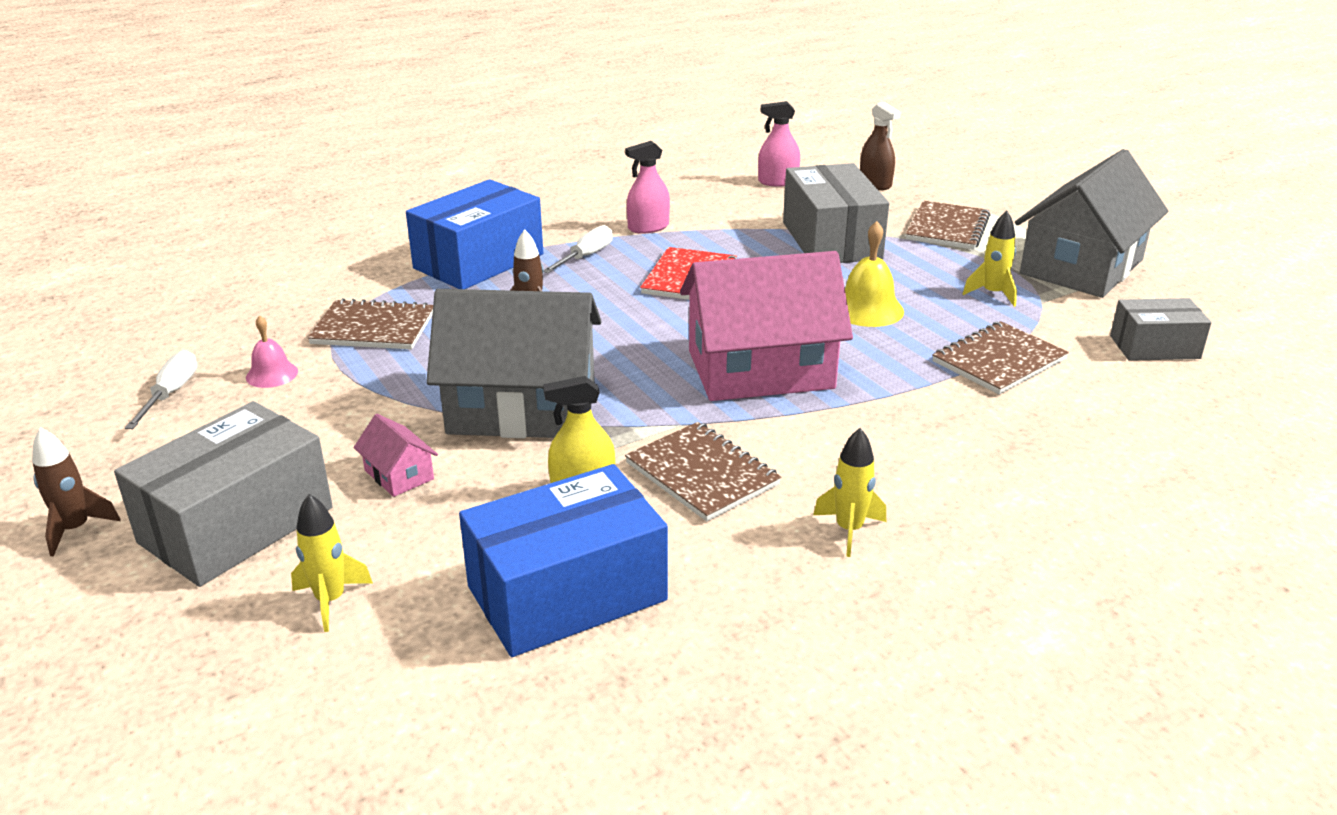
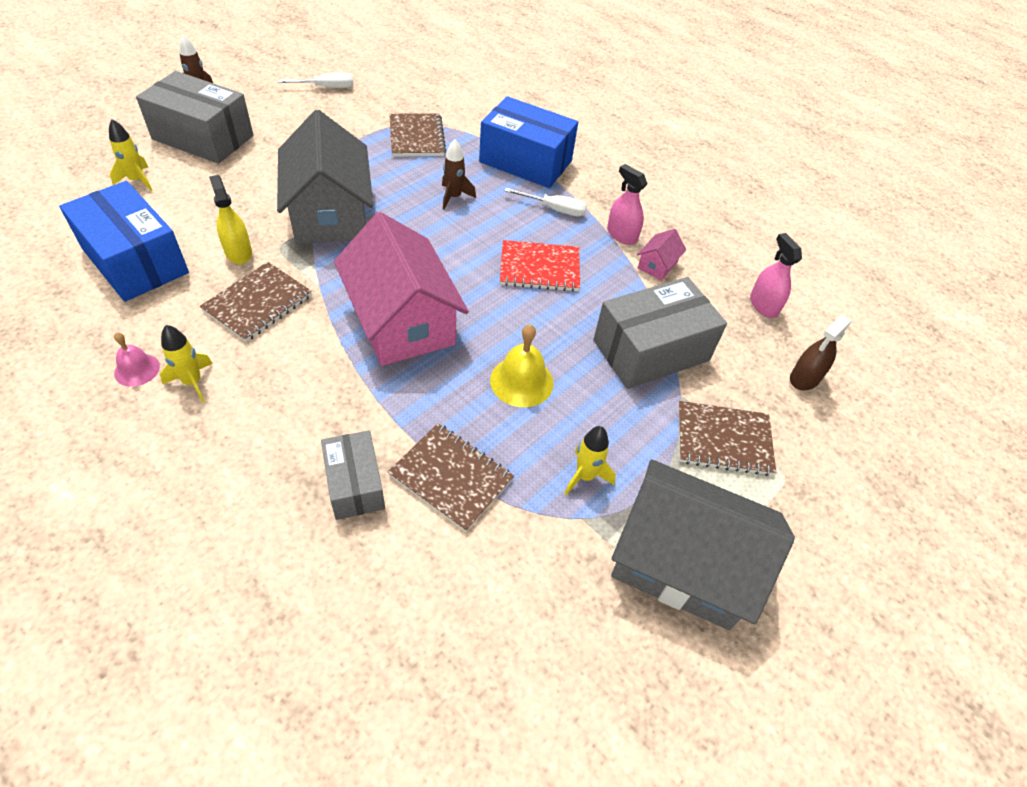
camera: 70 degrees right, 20 degrees up
pink bell [246,315,298,388] -> pink bell moved to [114,332,160,387]
pink house [353,414,438,497] -> pink house moved to [637,229,686,281]
grey box [1110,298,1212,361] -> grey box moved to [321,430,385,520]

